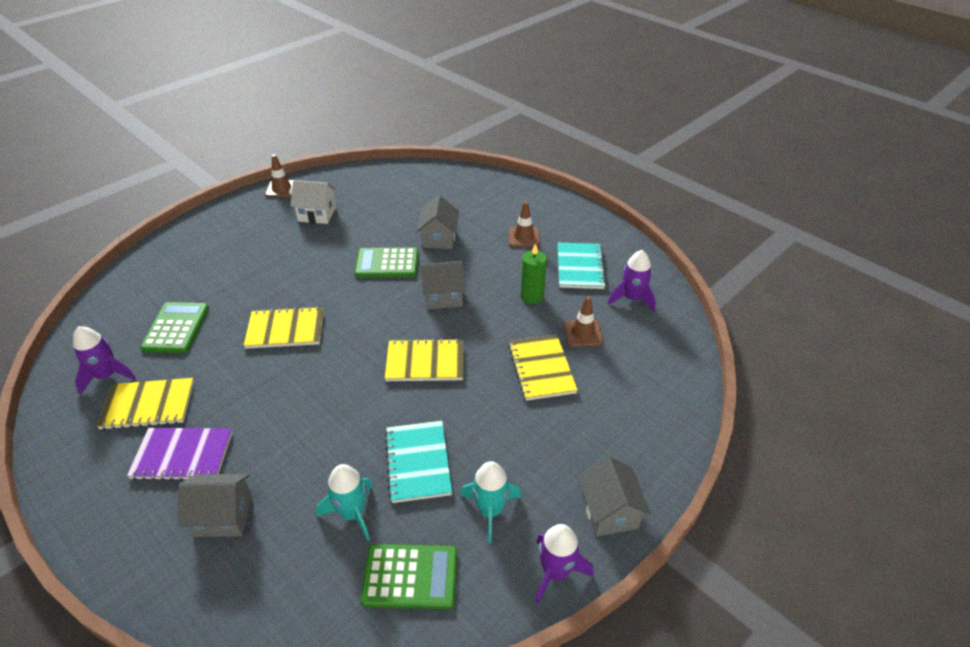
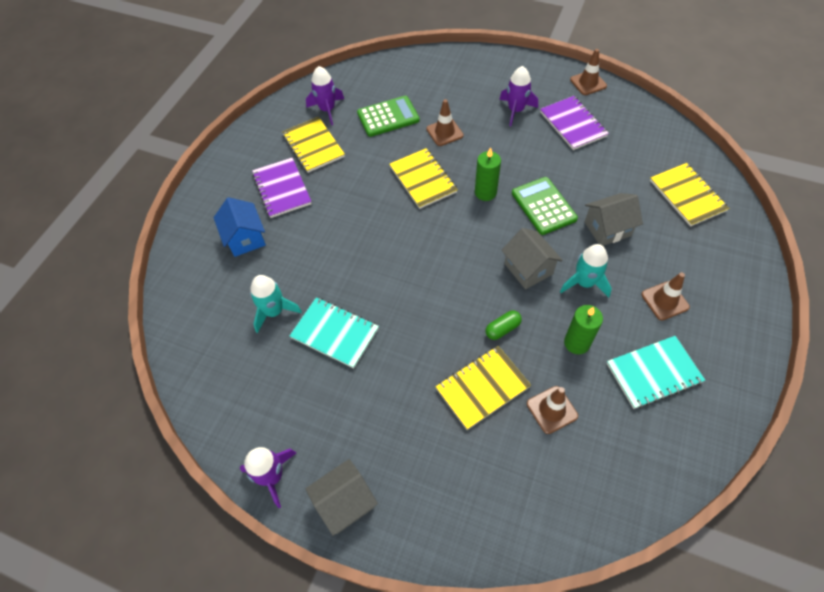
camera: 70 degrees right, 15 degrees up
grey house [178,474,252,537] -> blue house [214,197,266,257]
white house [290,180,336,224] -> purple notebook [540,96,609,150]
green calculator [360,544,457,609] -> none
yellow notebook [385,338,463,381] -> yellow notebook moved to [650,163,729,227]
turquoise notebook [385,421,452,503] -> turquoise notebook turned 60 degrees clockwise [290,297,379,368]
turquoise rocket [461,461,521,543] -> turquoise rocket moved to [560,244,612,298]
purple rocket [608,250,656,311] -> purple rocket moved to [499,66,538,126]
none -> brown traffic cone [426,99,464,146]
none -> green candle [475,147,501,201]
none -> green capsule [485,310,522,340]

